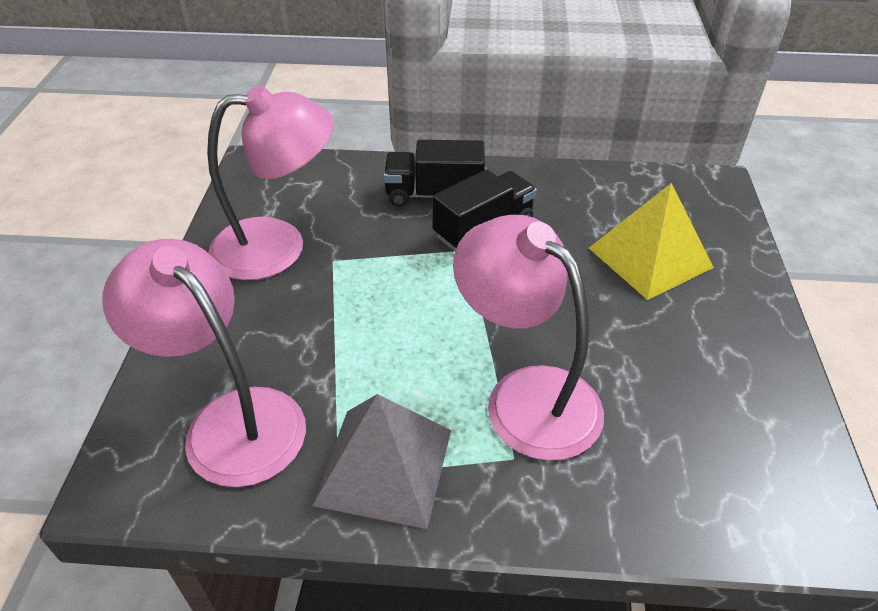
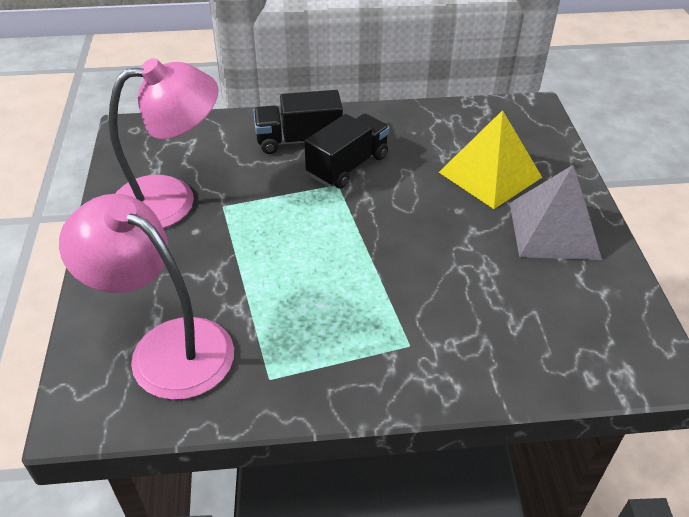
camera: 10 degrees left, 0 degrees up
grey pyramid [312,394,451,529] -> grey pyramid moved to [510,165,602,260]
pink lamp [453,215,604,461] -> none

